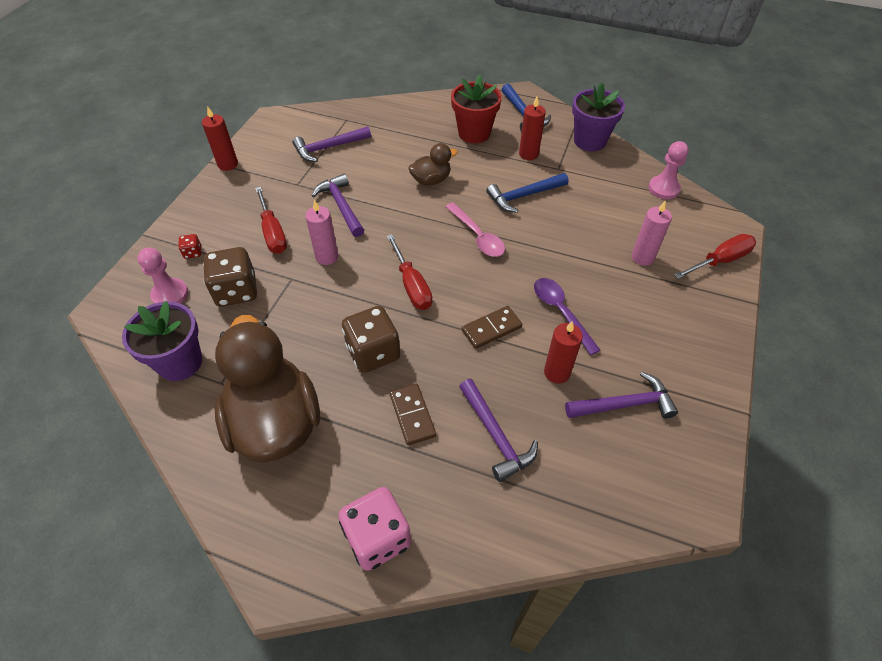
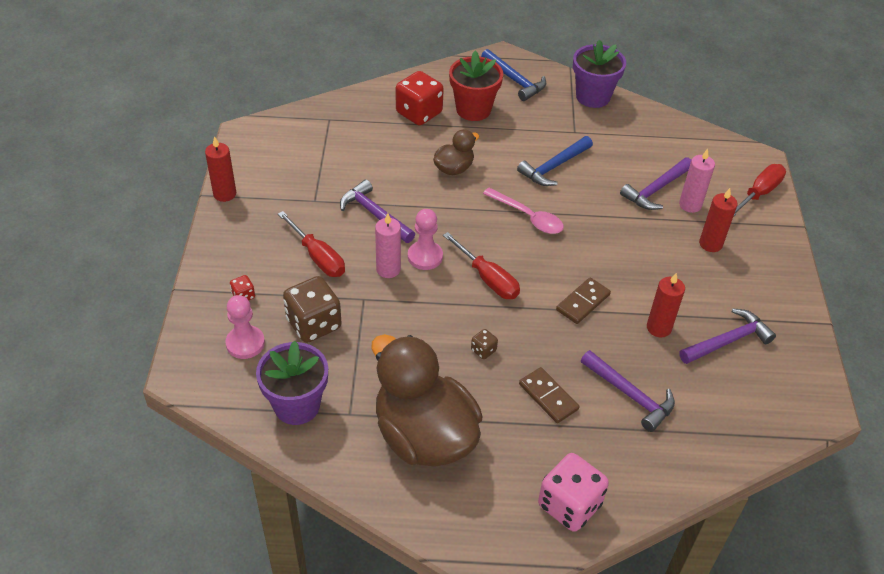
camera: 20 degrees left, 5 degrees down
purple hammer [293,126,371,162] -> purple hammer moved to [620,157,691,210]
brown dice [342,306,400,373] -> brown dice [471,329,498,359], size x0.45
red candle [519,97,546,160] -> red candle moved to [699,188,737,252]
purple spoon [534,278,600,355] -> none
pink pawn [648,141,689,199] -> pink pawn moved to [408,209,443,270]
none -> red dice [396,71,444,125]

